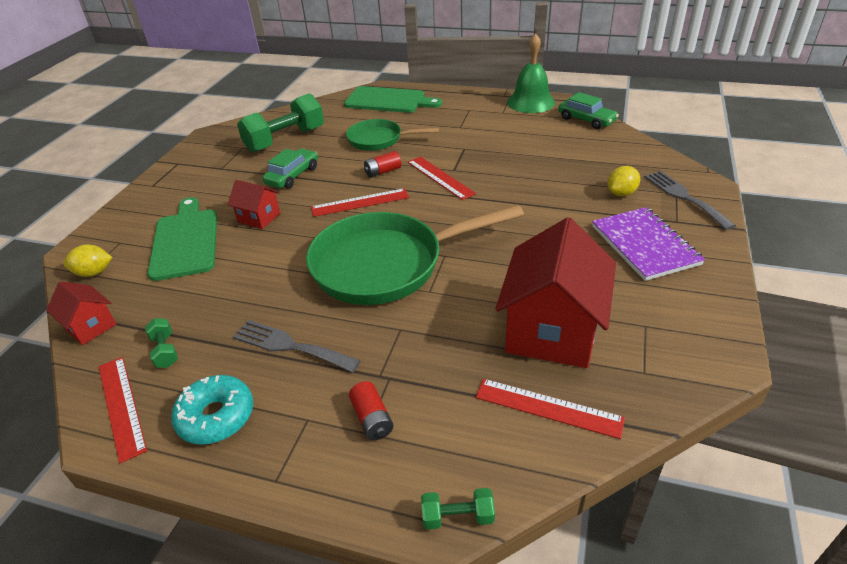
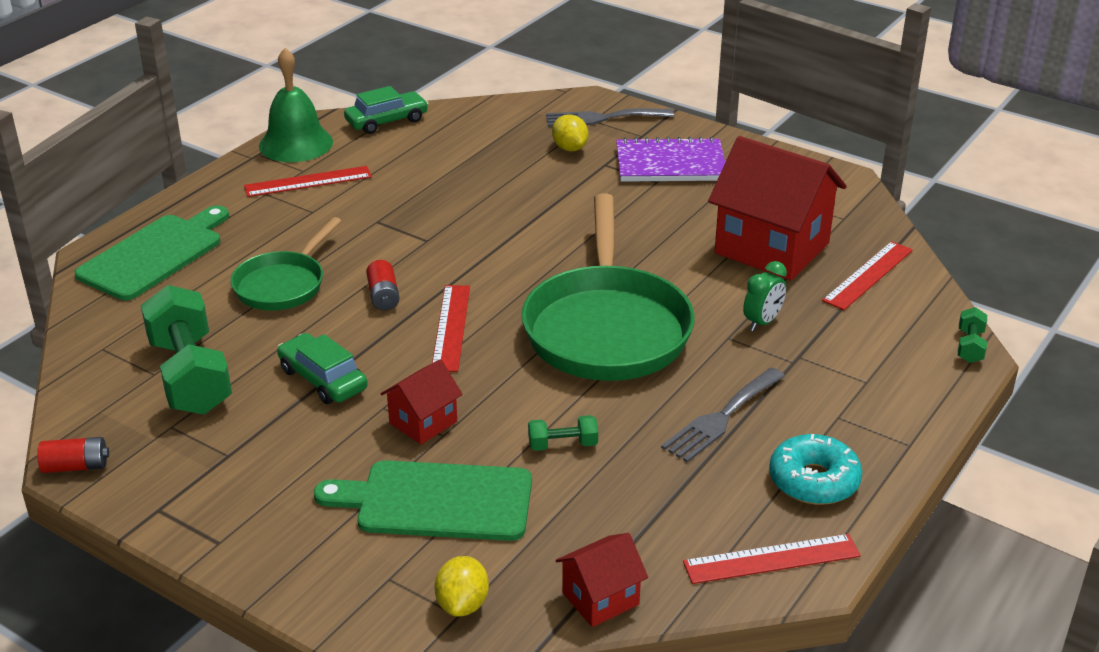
camera: 75 degrees left, 5 degrees down
green dumbbell [145,318,178,368] -> green dumbbell moved to [528,415,598,451]
red battery [349,381,393,440] -> red battery moved to [37,437,109,473]
red ruler [408,156,476,200] -> red ruler moved to [244,166,372,197]
none -> green clock [743,261,787,331]

